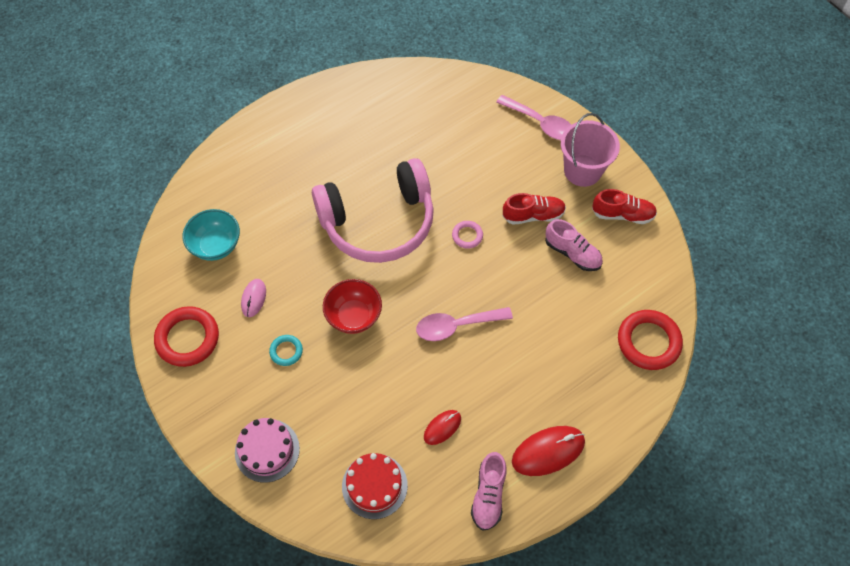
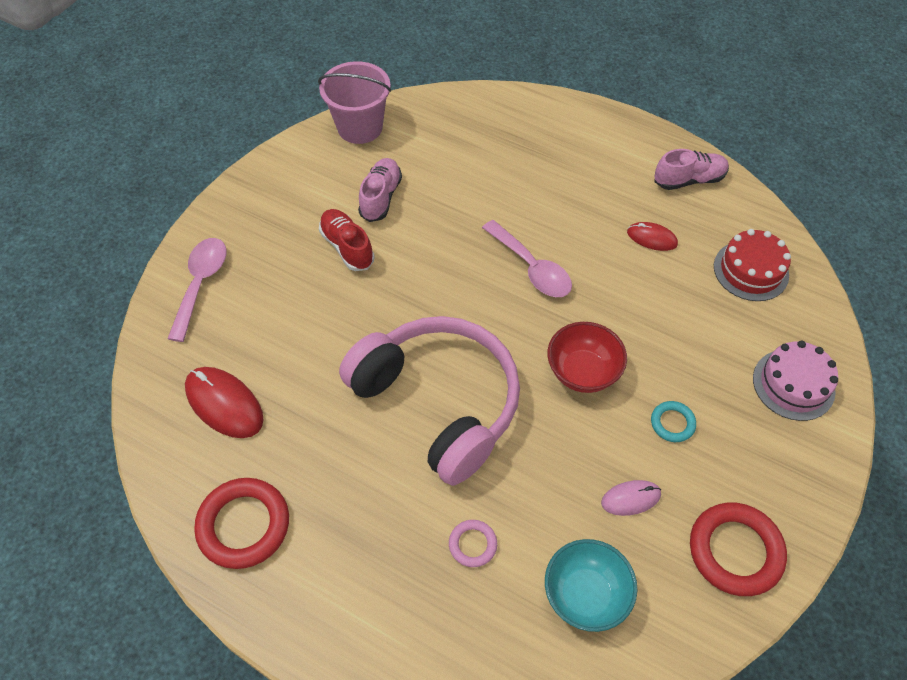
camera: 115 degrees left, 5 degrees down
pink ring [452,221,483,249] -> pink ring moved to [449,520,497,567]
red mouse [512,426,585,476] -> red mouse moved to [185,367,264,438]
pink bucket [561,113,620,187] -> pink bucket moved to [318,61,391,144]
red shoe [592,189,657,224] -> none
red ring [618,310,683,370] -> red ring moved to [194,478,289,569]

